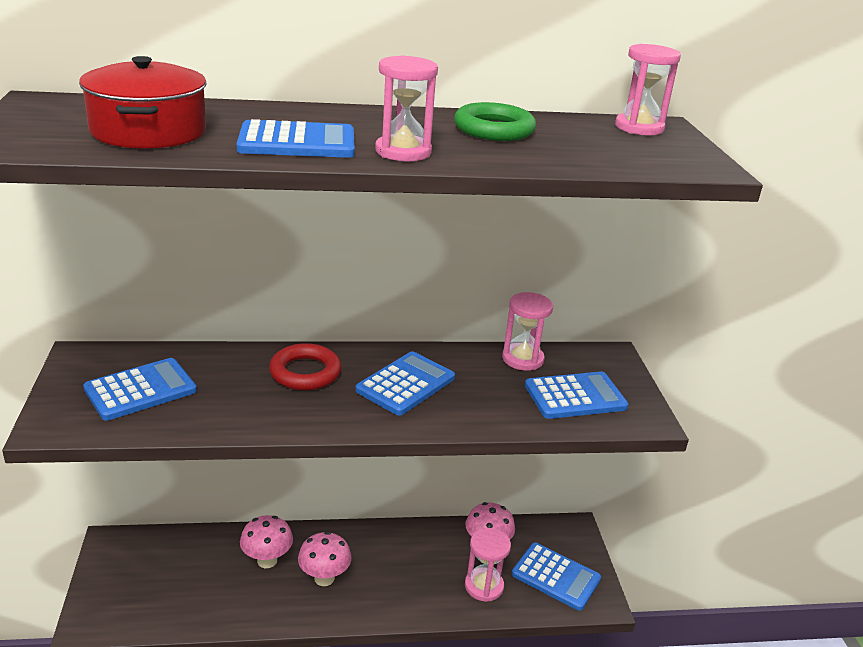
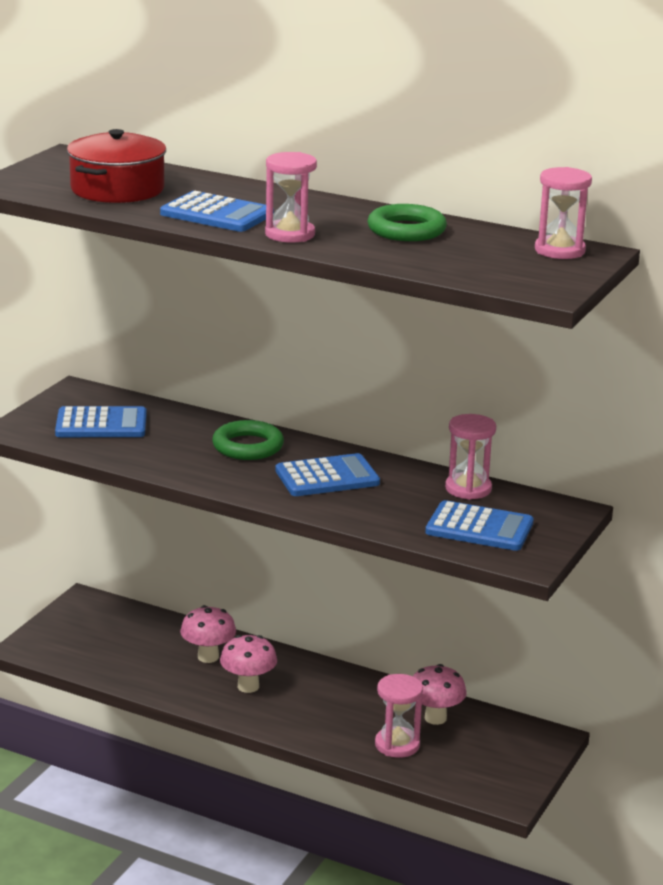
camera: 35 degrees right, 5 degrees down
red ring [269,343,341,390] -> green ring [212,420,284,460]
blue calculator [512,543,601,611] -> none

